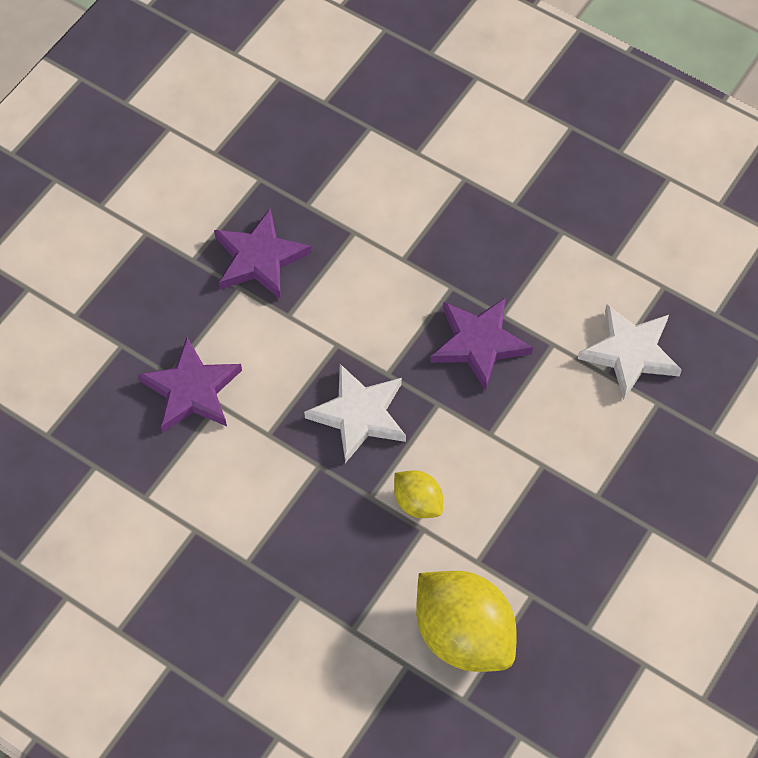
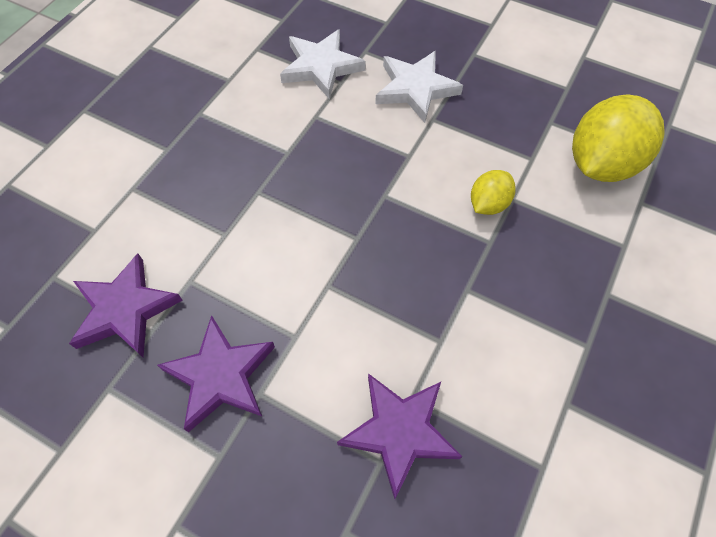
camera: 95 degrees left, 0 degrees up
white star [304,364,406,463] -> white star moved to [375,51,463,123]
purple star [430,297,533,391] -> purple star moved to [69,253,183,357]

